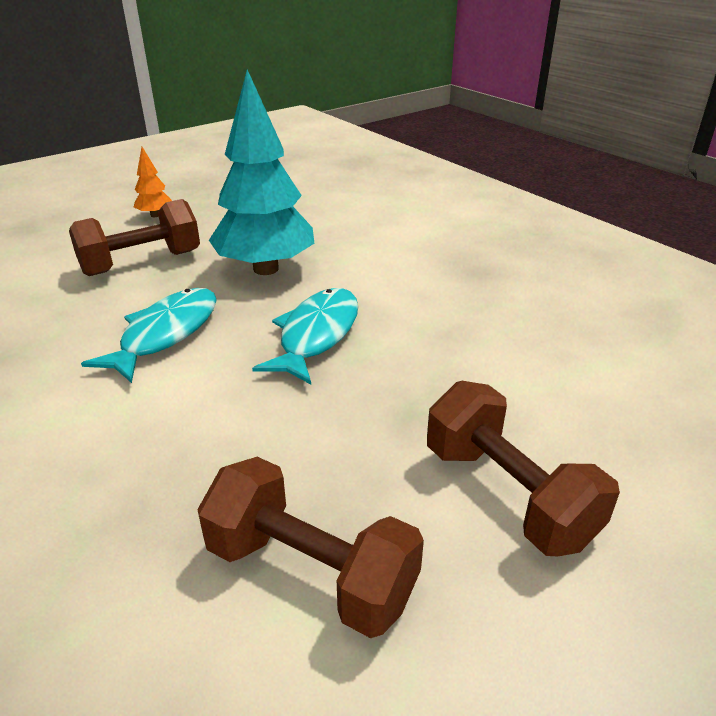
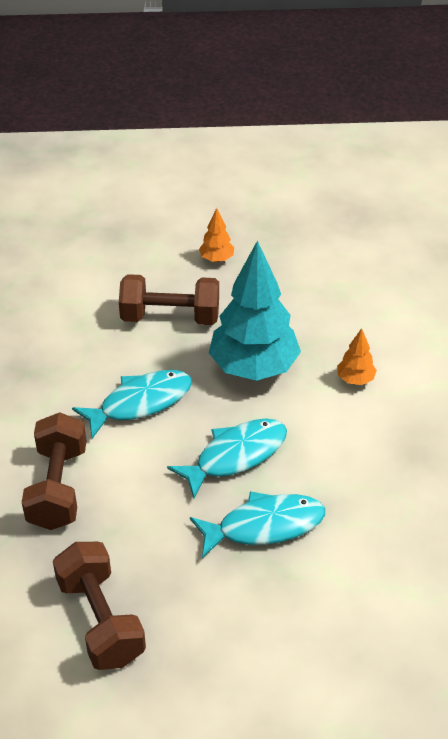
camera: 35 degrees right, 10 degrees up
brown dumbbell [427,381,620,556] -> brown dumbbell moved to [22,412,87,530]
none -> turquoise fish [190,491,325,558]
none -> orange tree [337,328,377,385]

